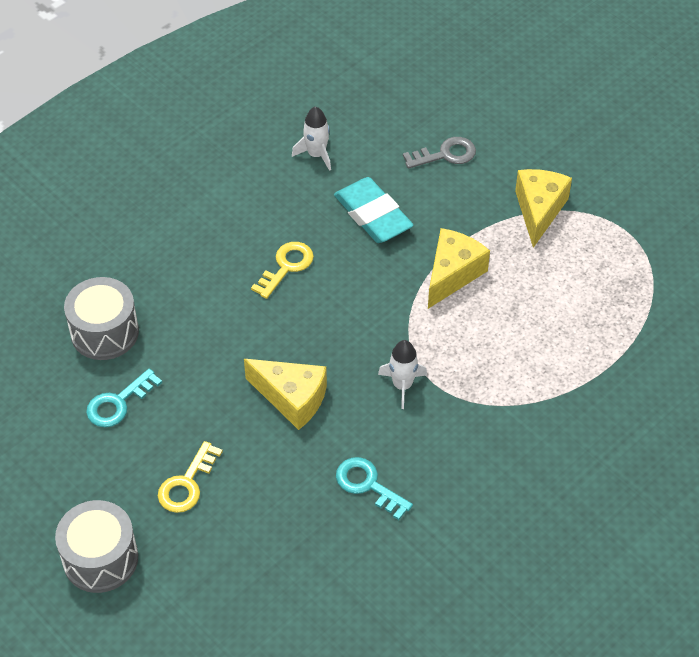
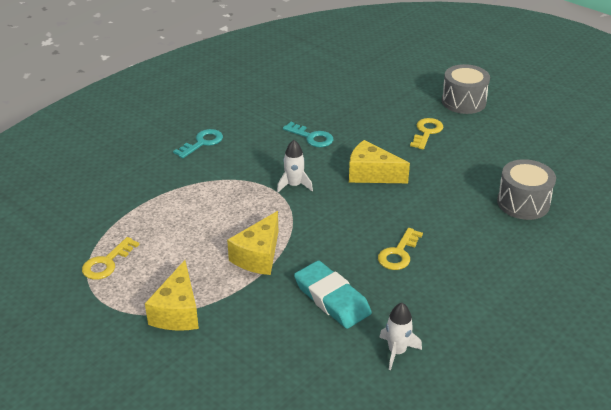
camera: 175 degrees right, 15 degrees down
turquoise key [86,369,162,427] -> turquoise key moved to [173,129,223,158]
grey key [403,137,476,169] -> none
none -> yellow key [82,237,140,280]

